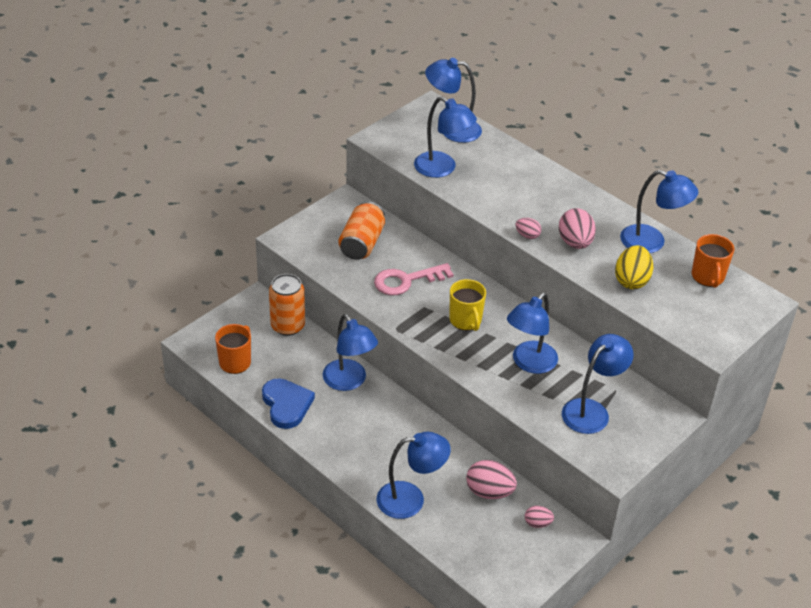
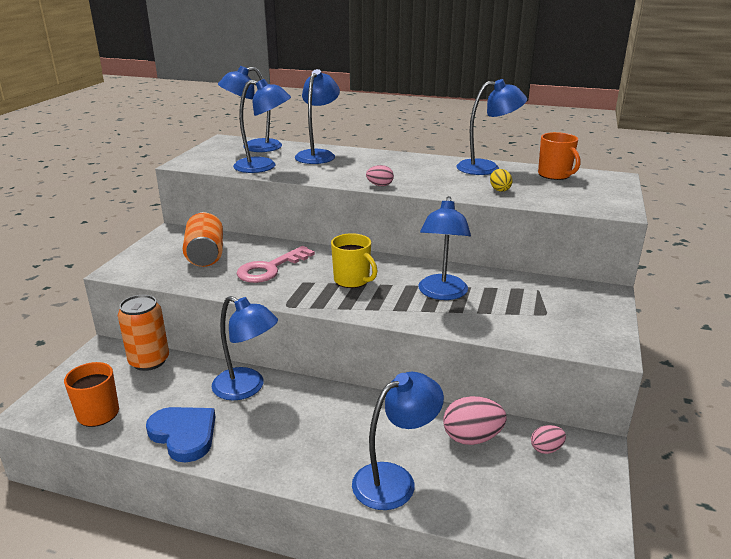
camera: 25 degrees left, 15 degrees down
pink egg [559,208,596,249] -> none
blue lamp [562,334,634,434] -> blue lamp moved to [295,69,340,164]
yellow egg [615,245,653,289] -> yellow egg [490,169,513,192], size x0.56

